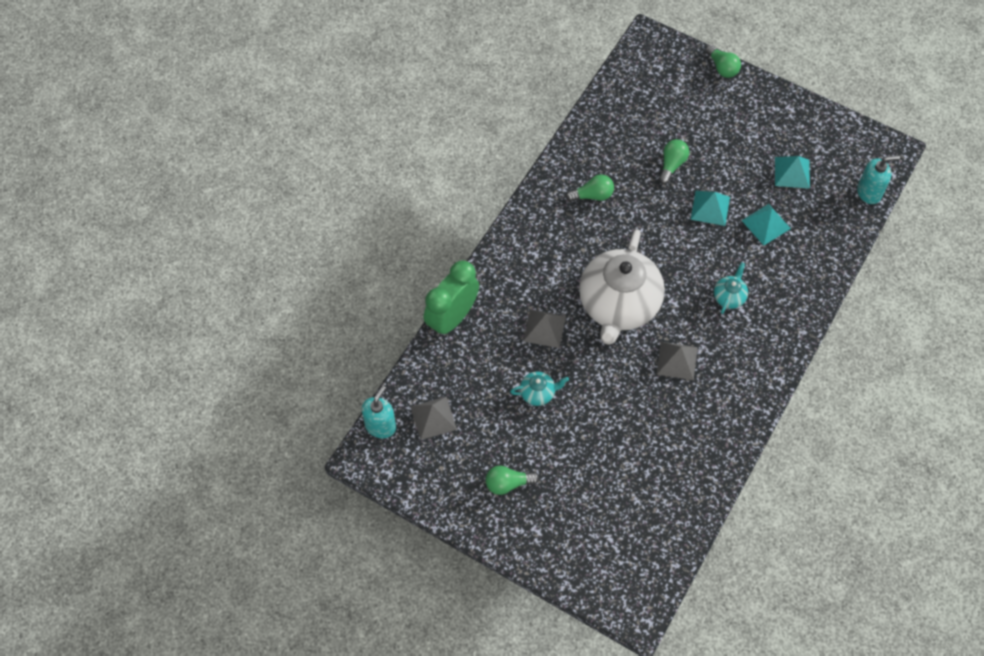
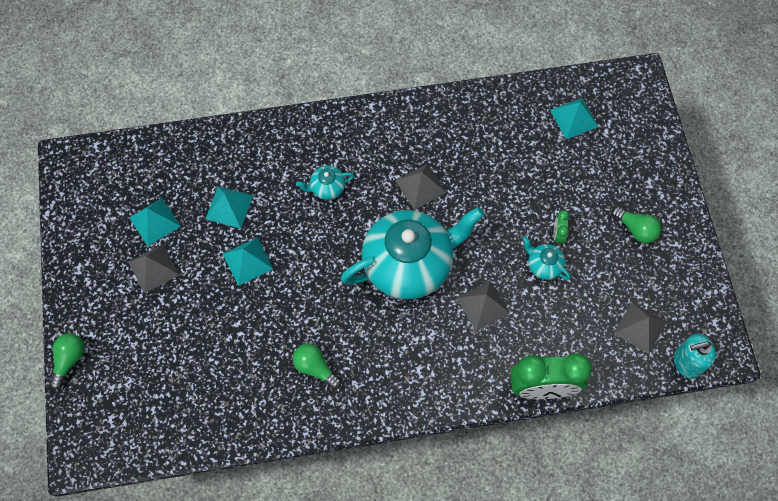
camera: 130 degrees left, 5 degrees up
white teapot [579,229,665,345] -> turquoise teapot [341,207,484,300]
green light bulb [659,139,689,184] -> none
turquoise soap dispenser [857,155,900,204] -> none
none -> grey pyramid [128,244,180,293]
none -> turquoise pyramid [550,98,599,139]
none -> green clock [554,210,569,245]

